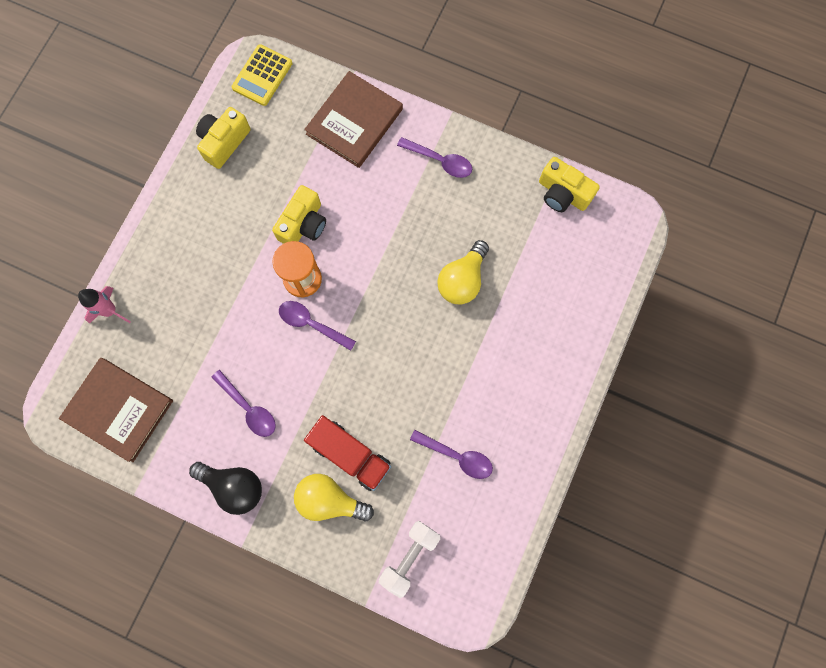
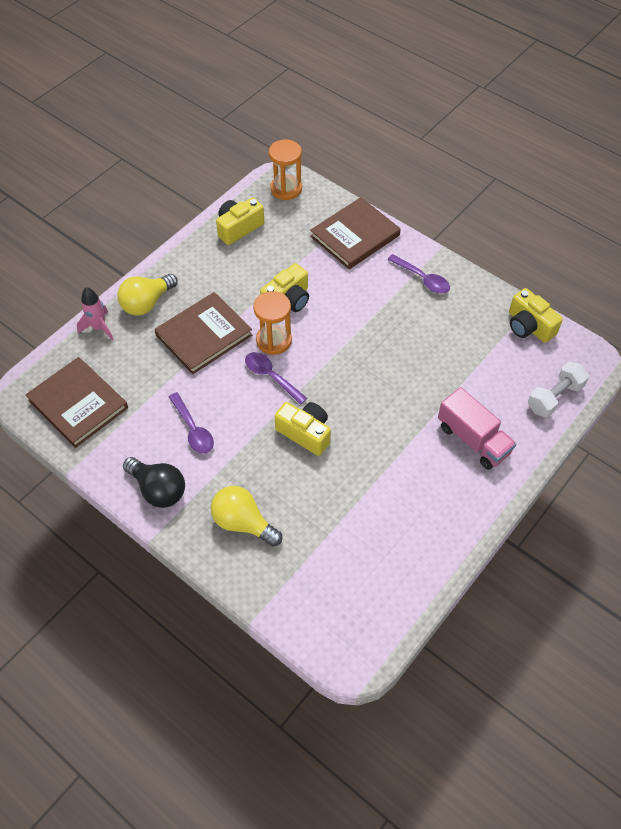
camera: 15 degrees right, 20 degrees down
yellow calculator [231,44,292,106] -> orange hourglass [269,139,302,200]
red truck [304,415,391,491] -> none
white dumbbell [379,521,440,598] -> white dumbbell moved to [528,362,589,417]
purple spoon [410,430,493,479] -> none
yellow light bulb [437,240,489,304] -> yellow light bulb moved to [117,274,178,316]
none -> brown book [154,292,252,375]
none -> yellow camera [274,402,331,456]
none -> pink truck [438,387,516,470]

